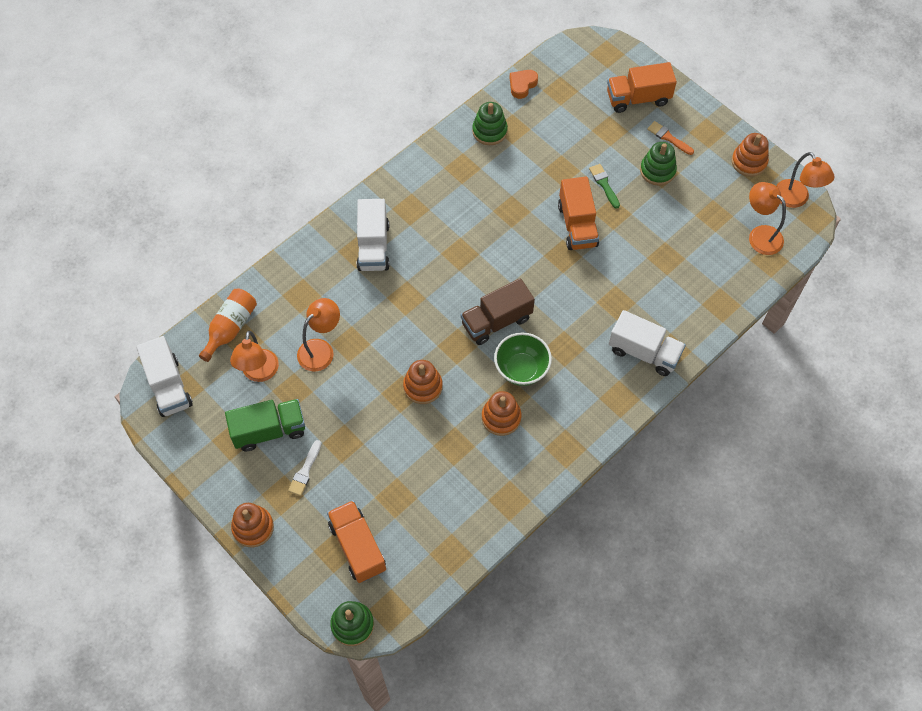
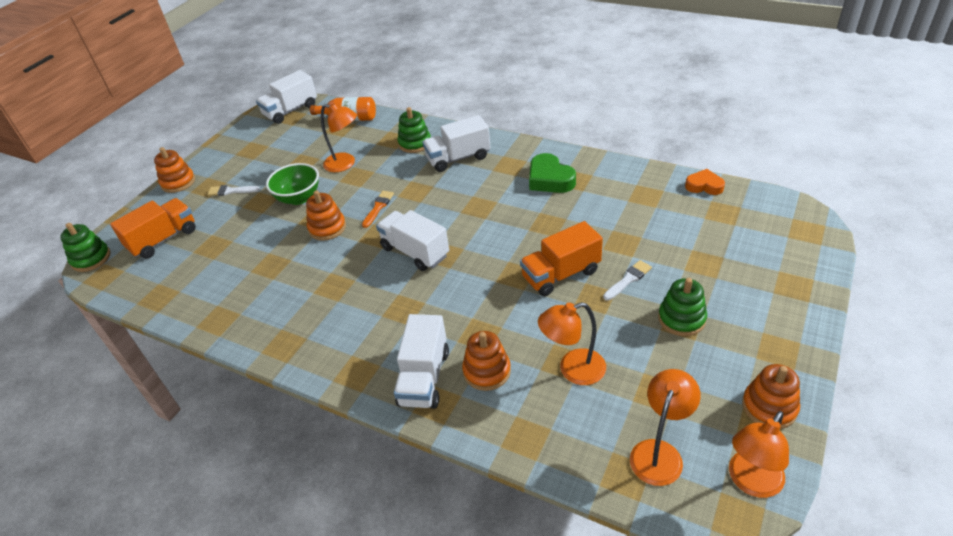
camera: 75 degrees right, 20 degrees down
green truck [225,399,305,451] -> none
orange lamp [230,331,279,382] -> orange lamp moved to [538,302,606,385]
brown truck [461,278,535,345] -> white truck [376,210,449,271]
green stacking toy [472,102,508,145] -> green stacking toy moved to [398,107,431,153]
orange stacking toy [482,391,521,436] -> orange stacking toy moved to [462,331,511,391]
green bowl [494,332,552,386] -> green bowl moved to [266,163,319,205]
green brush [589,164,620,209] -> white brush [603,260,652,301]
orange truck [607,62,677,113] -> none
orange brush [647,121,694,155] -> orange brush moved to [362,191,394,228]
none -> green heart [529,153,576,193]

